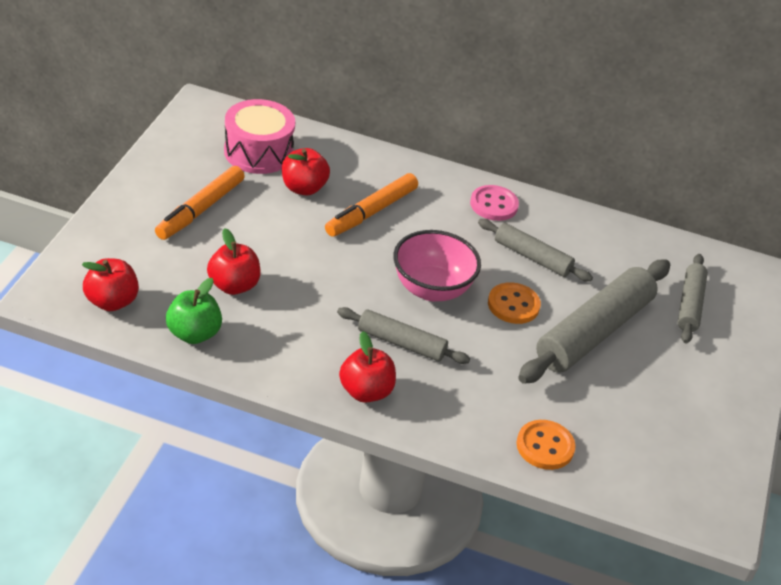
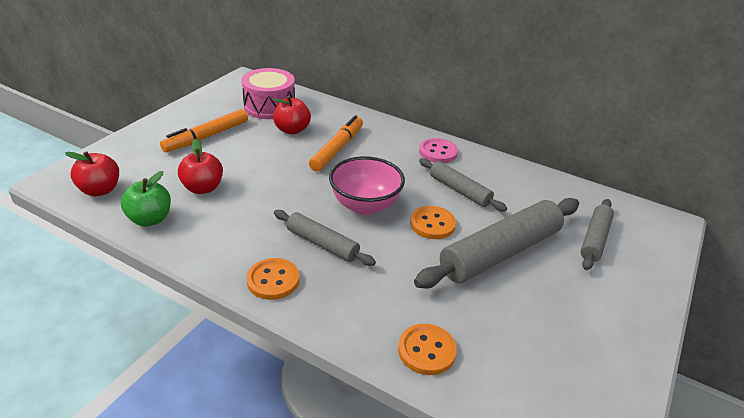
camera: 15 degrees right, 5 degrees down
orange marker [325,173,418,237] -> orange marker turned 150 degrees clockwise [309,115,363,172]
red apple [339,331,396,403] -> orange button [246,258,299,300]

